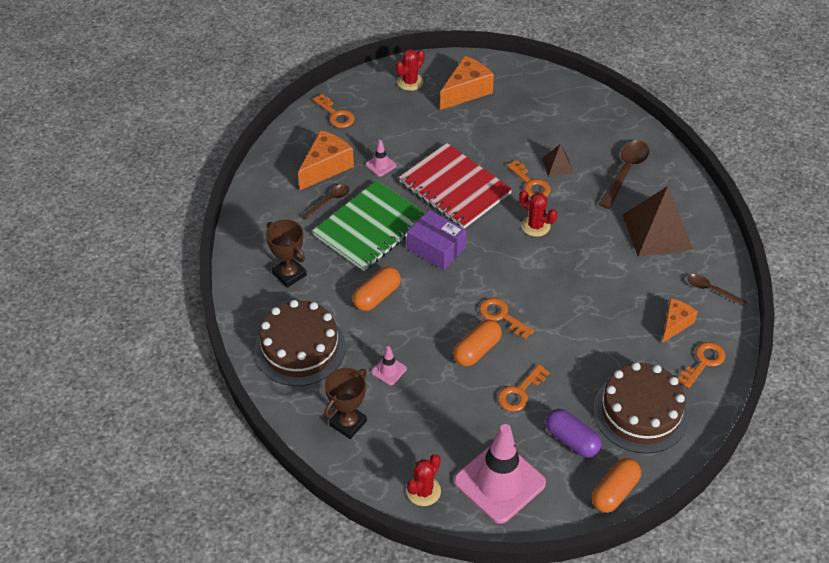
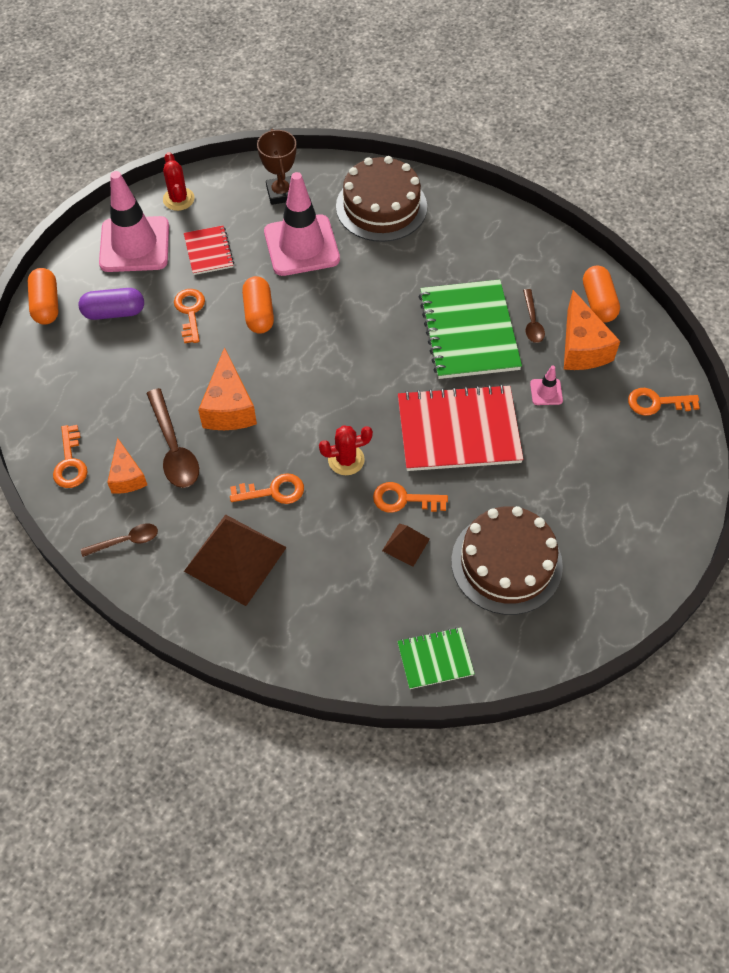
camera: 130 degrees right, 10 degrees up
brown trophy [266,219,307,288] -> none
orange capsule [353,266,401,311] -> orange capsule moved to [583,266,620,322]
pink traffic cone [371,346,407,385] -> pink traffic cone [264,172,340,276], size x2.41
red cactus [396,49,425,91] -> none
purple box [407,210,466,270] -> none
orange cheese [440,56,494,110] -> orange cheese moved to [198,347,257,430]
orange key [479,298,534,339] -> orange key moved to [230,473,304,504]
brown cake [593,362,689,454] -> brown cake moved to [451,506,563,615]
brown spoon [599,140,649,209] -> brown spoon moved to [146,388,199,488]
none -> red notebook [184,225,234,275]
none -> green notebook [397,627,475,689]

